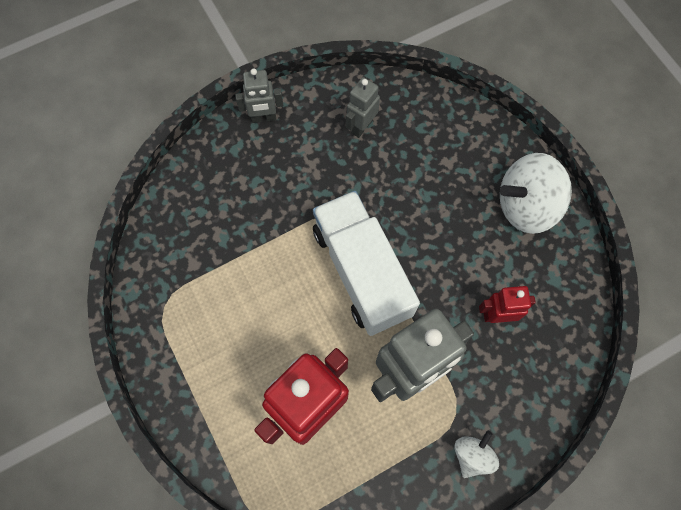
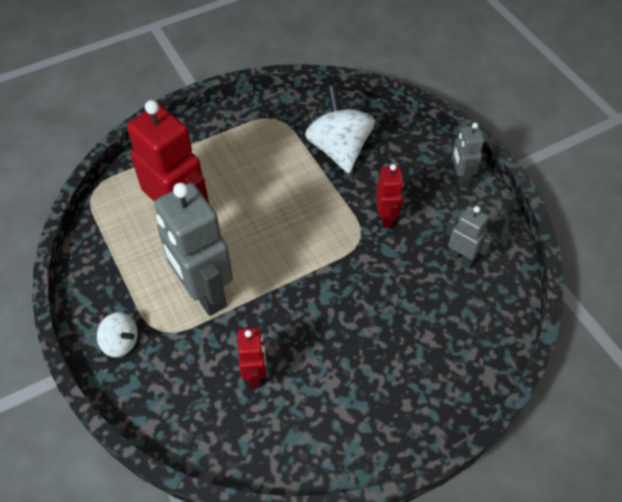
camera: 90 degrees right, 15 degrees down
white truck [313,191,420,336] -> none
white spinning top [500,153,572,234] -> white spinning top moved to [305,85,375,173]
none -> red robot [376,164,404,228]

